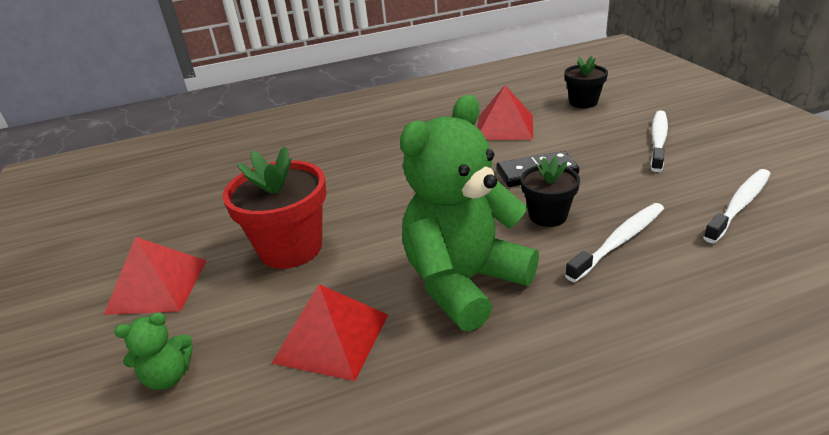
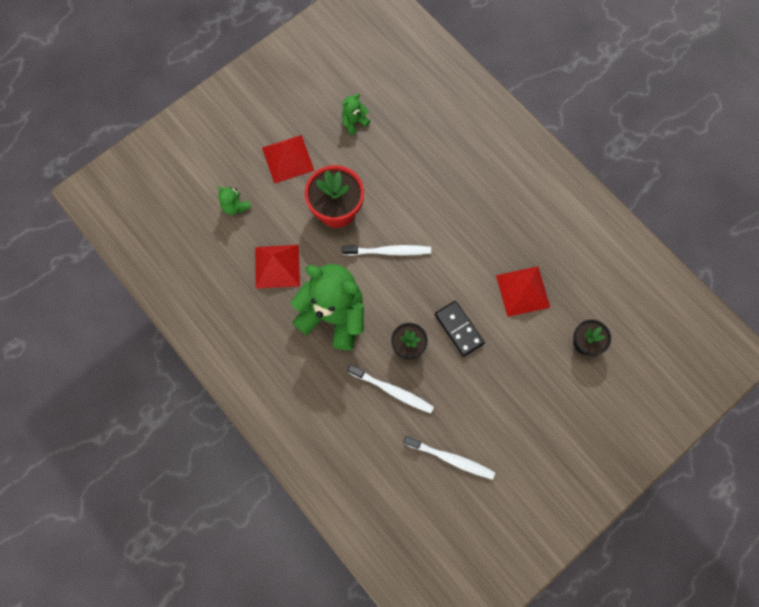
camera: 65 degrees right, 40 degrees up
white toothbrush [650,110,668,172] -> white toothbrush moved to [342,245,431,256]
none -> green teddy bear [342,94,370,135]

